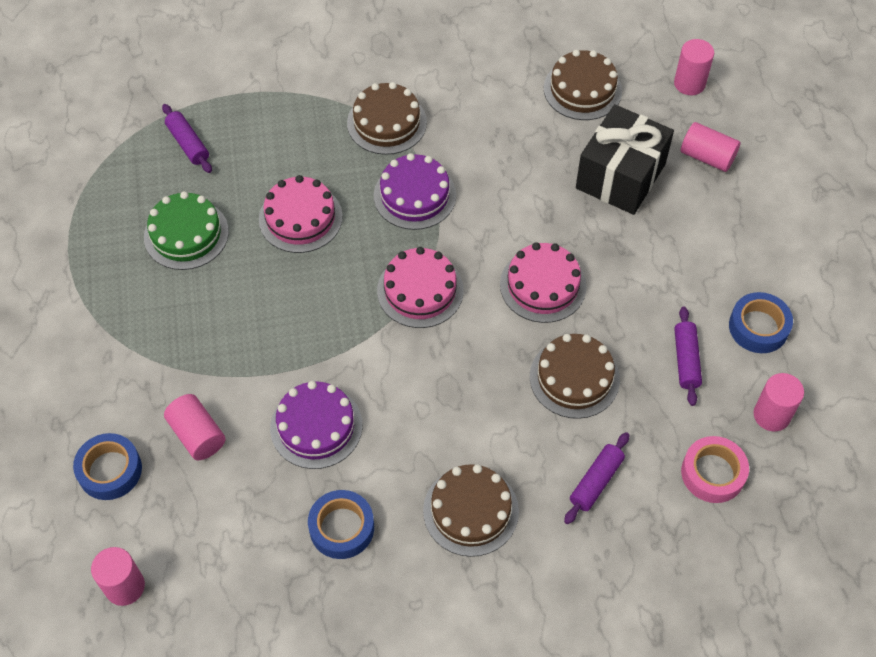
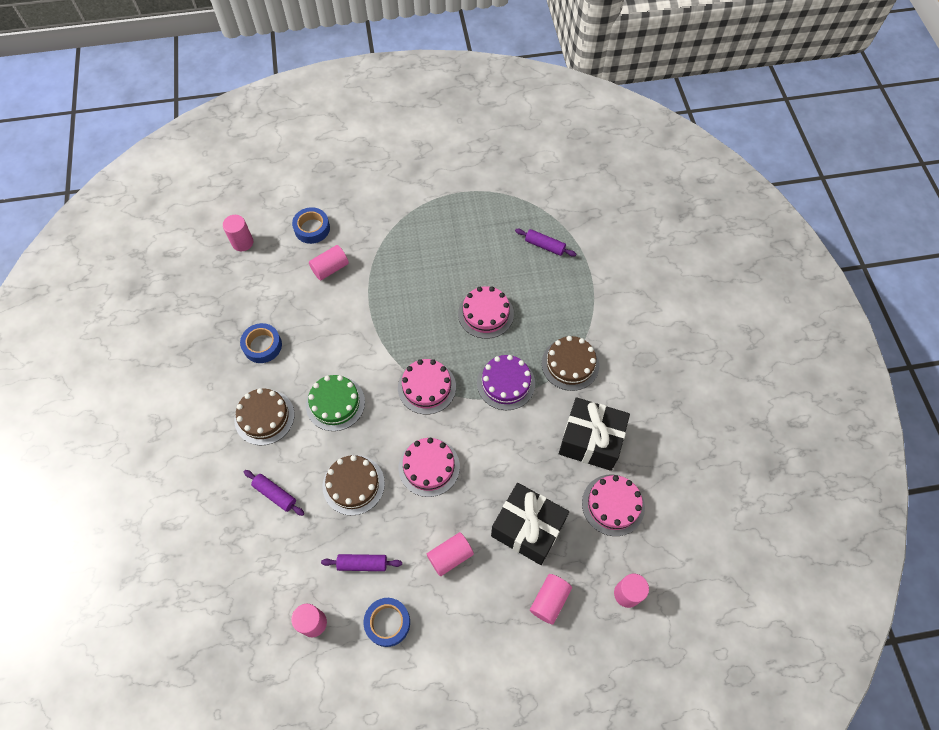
camera: 90 degrees right, 5 degrees up
green cake [144,191,229,270] -> green cake moved to [306,375,365,431]
purple rolling pin [162,104,212,173] -> purple rolling pin turned 60 degrees clockwise [515,229,576,257]
purple cake [270,381,362,469] -> none
brown cake [544,50,622,120] -> pink cake [582,475,645,536]
pink tape [681,436,749,503] -> none
none -> pink cylinder [427,532,474,576]
none -> black gift [559,397,630,471]

